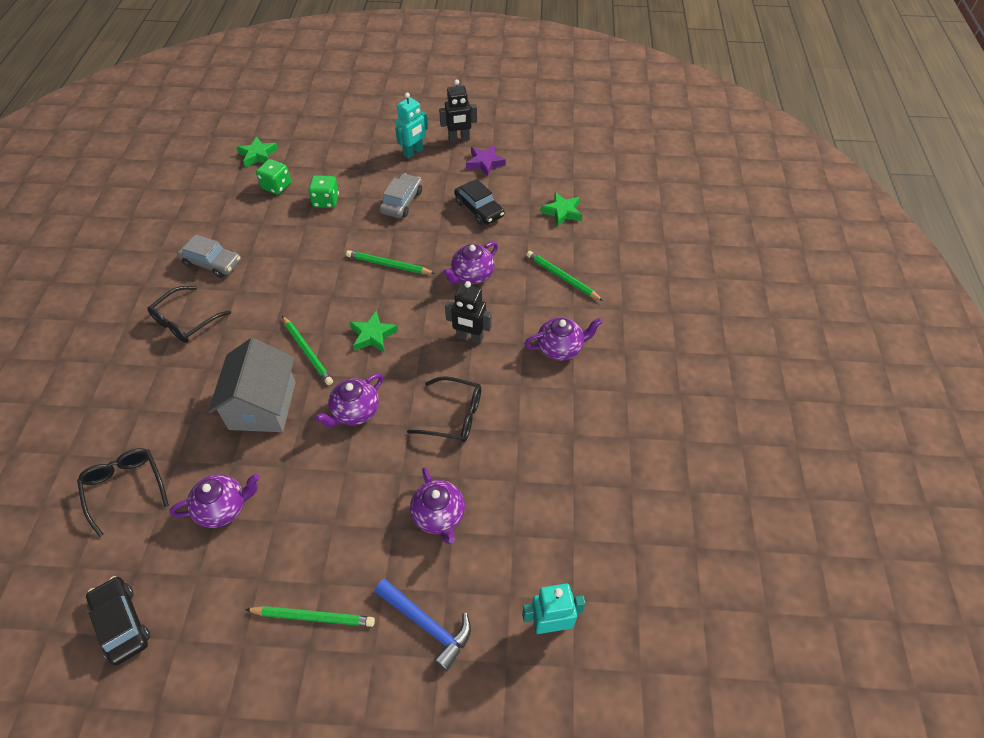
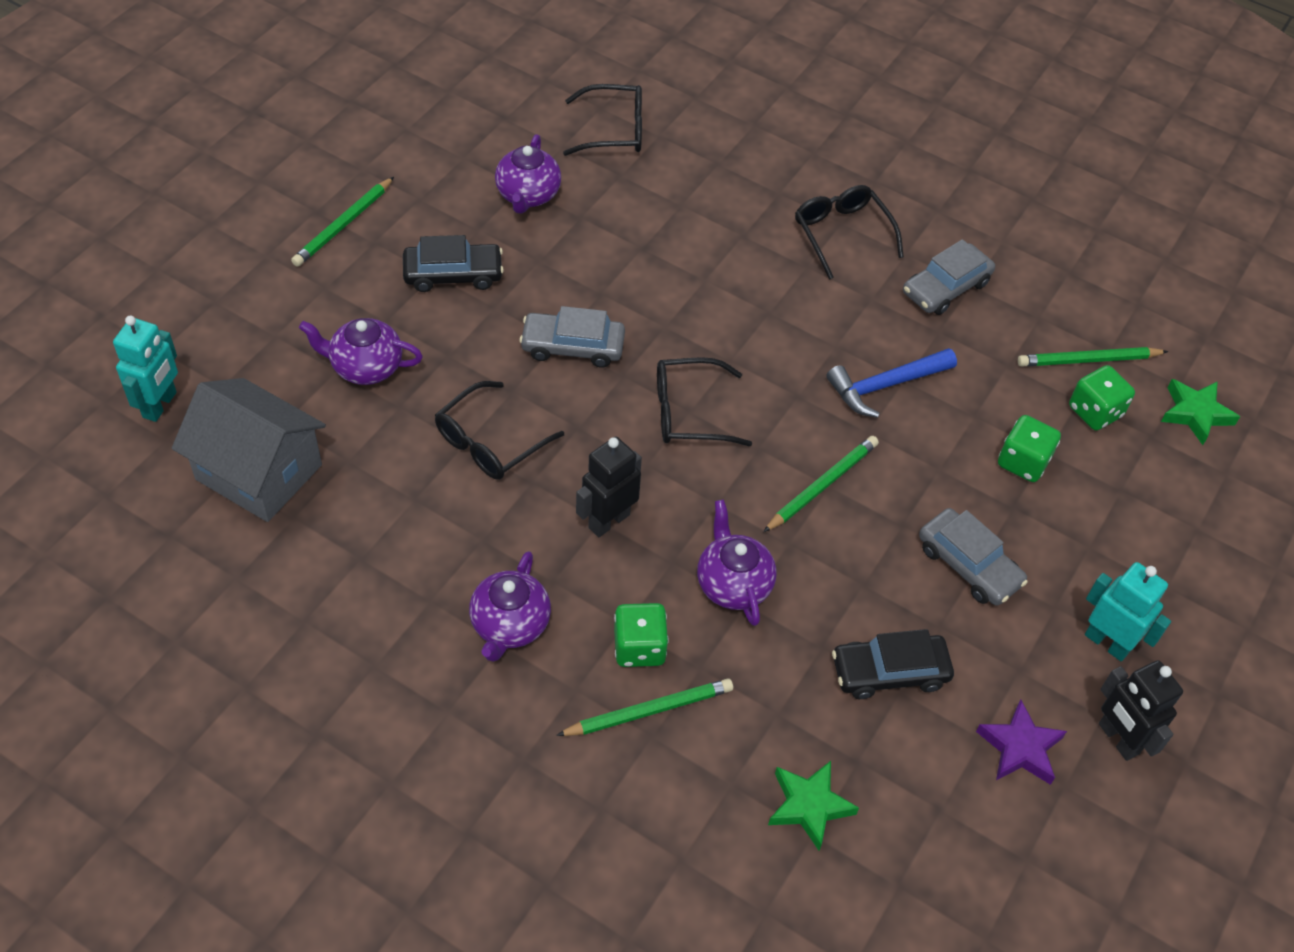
camera: 115 degrees right, 0 degrees up
black car [86,576,150,666] -> black car moved to [403,235,504,292]
grey house [208,338,296,432] -> grey house moved to [172,378,326,522]
green pencil [282,316,333,385] -> green pencil moved to [1018,347,1168,367]
purple teapot [315,373,383,427] -> grey car [519,306,625,368]
green star [350,311,398,352] -> black glasses [657,357,752,446]
blue hammer [374,579,471,671] -> blue hammer moved to [826,348,957,418]
turquoise robot [395,92,428,159] -> turquoise robot turned 150 degrees clockwise [1085,562,1171,661]
black robot [439,79,477,143] -> black robot turned 45 degrees counterclockwise [1099,660,1183,761]
none -> green dice [614,603,669,667]

